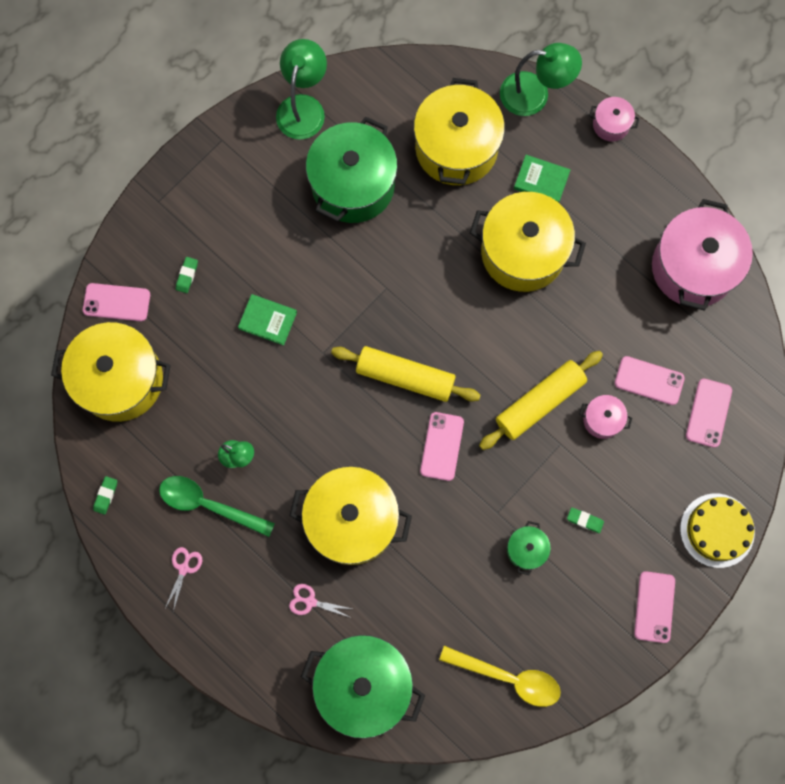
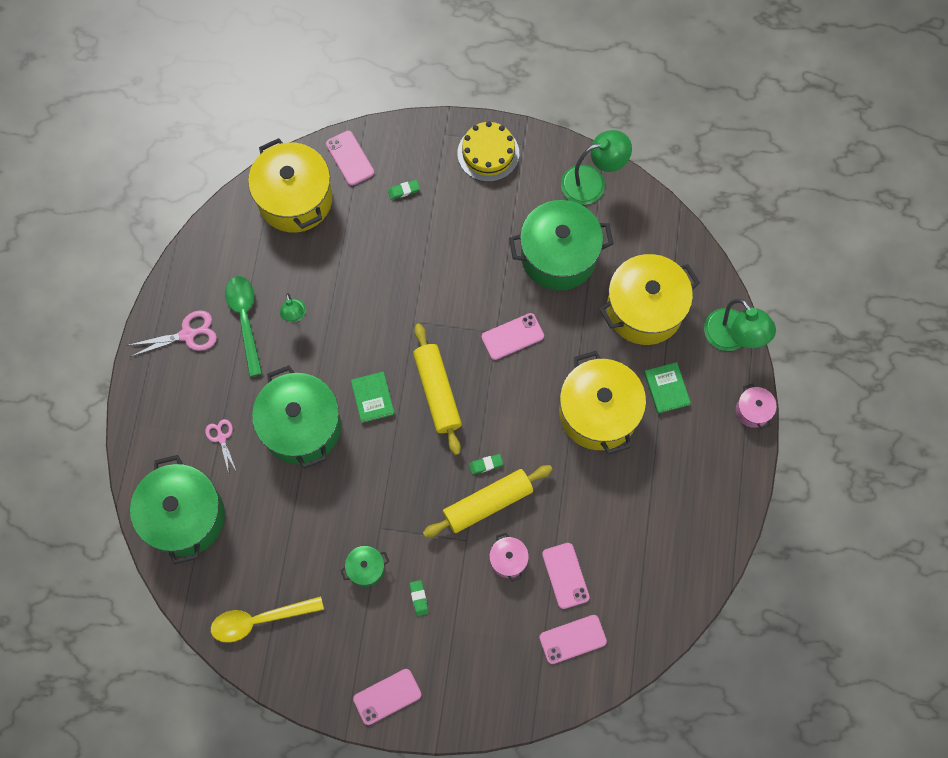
camera: 55 degrees right, 5 degrees down
green eraser [93,476,117,515] -> green eraser moved to [469,454,503,475]
pink scissors [165,547,202,612] -> pink scissors [129,310,217,357], size x1.59
green book [238,294,297,345] -> green book moved to [351,372,395,423]
yellow pot [290,466,412,565] -> green pot [252,365,341,469]
pink phone [420,412,464,481] -> pink phone moved to [481,313,544,360]
yellow spoon [439,646,561,707] -> yellow spoon turned 90 degrees clockwise [211,596,324,643]
yellow rolling pin [479,351,603,450] -> yellow rolling pin turned 45 degrees counterclockwise [423,465,553,538]
pink pot [652,199,753,311] -> none
yellow cake [680,494,755,568] -> yellow cake moved to [457,121,519,182]

